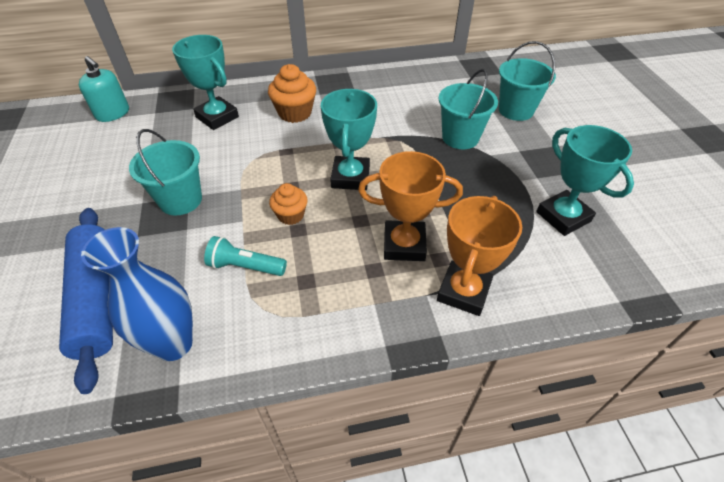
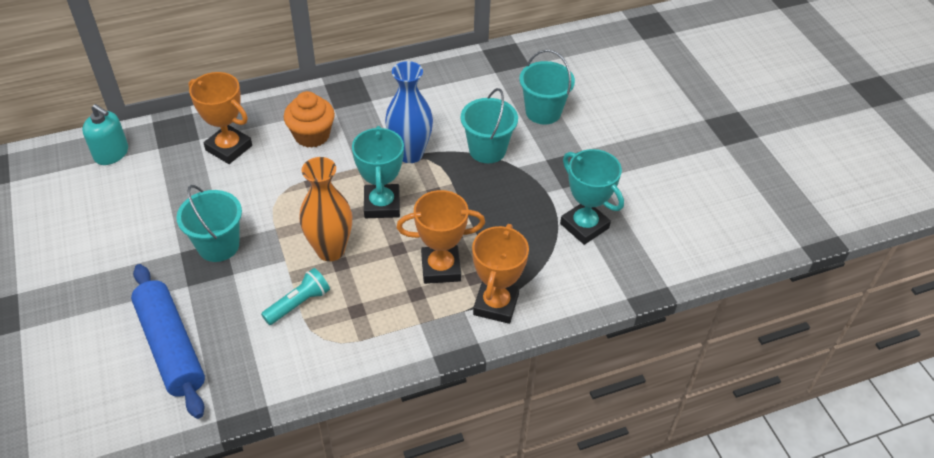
camera: 10 degrees left, 0 degrees up
blue vase [81,227,193,361] -> blue vase moved to [385,61,433,163]
turquoise trophy [172,35,239,130] -> orange trophy [188,72,252,164]
turquoise flashlight [204,236,287,276] -> turquoise flashlight turned 135 degrees clockwise [261,268,330,325]
orange cupcake [269,183,308,225] -> orange vase [299,157,352,261]

